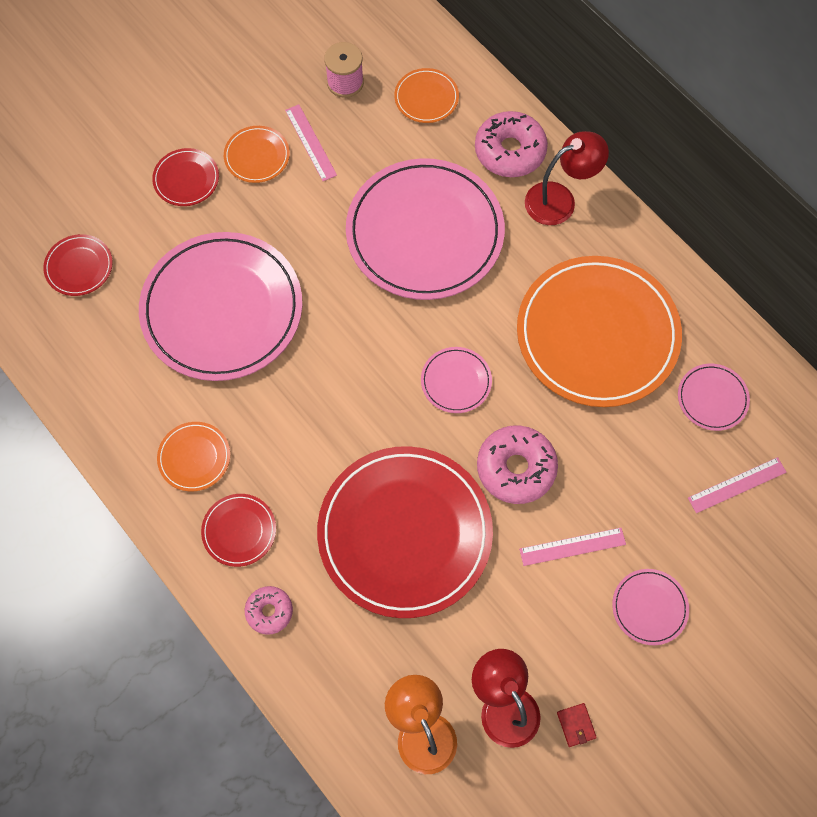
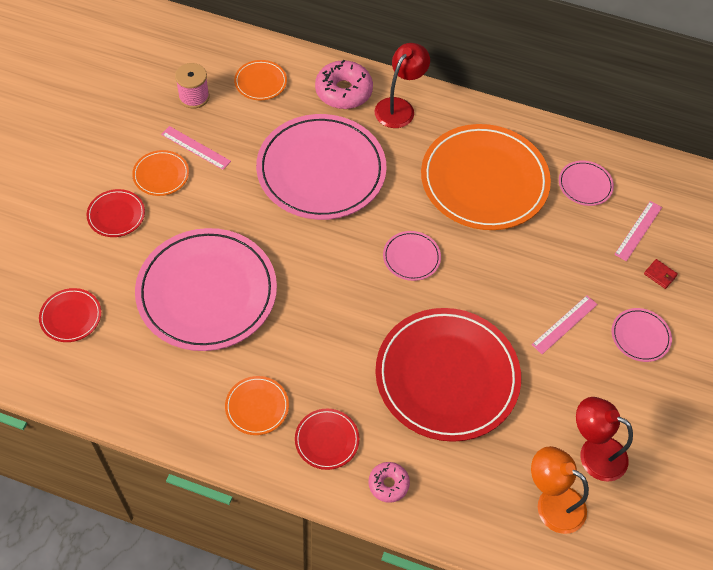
camera: 35 degrees left, 10 degrees down
pink donut [477,425,558,504] -> none
red wallet [557,703,597,747] -> red wallet moved to [644,259,678,289]

